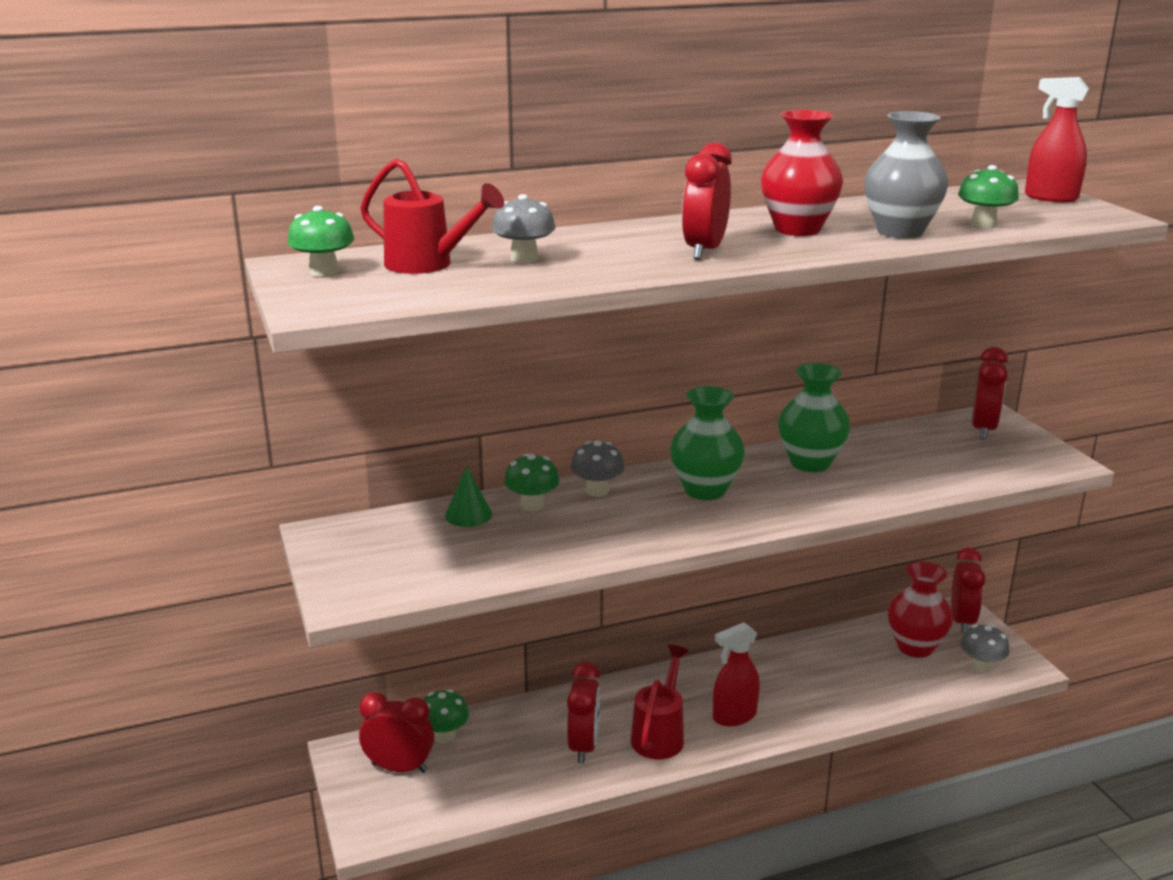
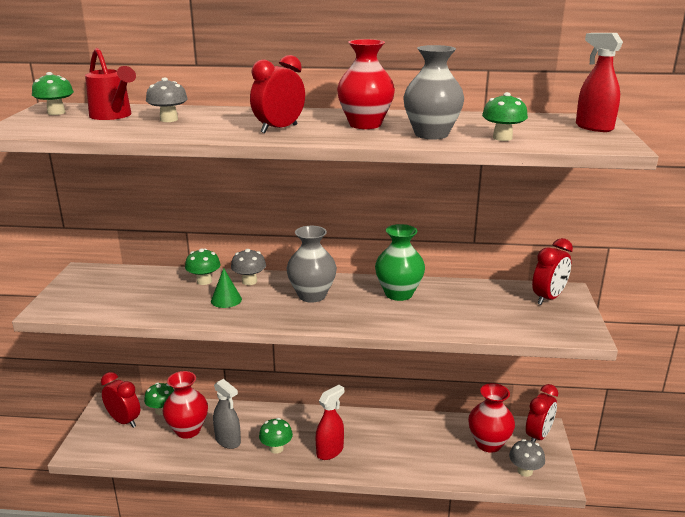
camera: 25 degrees right, 0 degrees up
green cone [445,466,492,527] -> green cone moved to [211,268,242,308]
red clock [567,662,600,763] -> grey spray bottle [213,379,241,449]
red watering can [631,645,689,759] -> green mushroom [259,418,293,454]
green vase [670,386,745,500] -> grey vase [286,226,337,303]
red spray bottle [713,622,760,726] -> red spray bottle turned 135 degrees clockwise [316,385,344,460]
none -> red vase [163,371,208,439]

